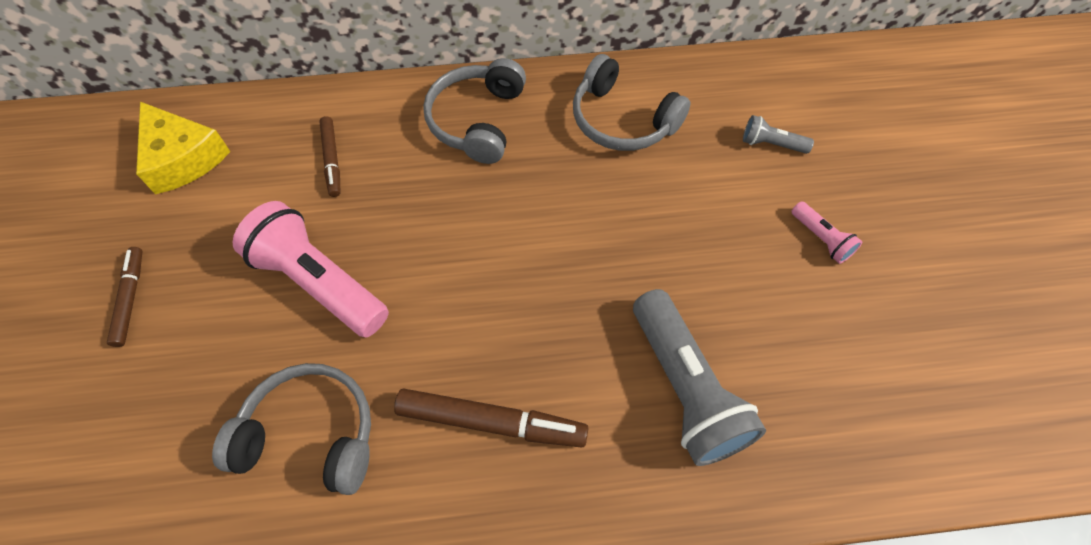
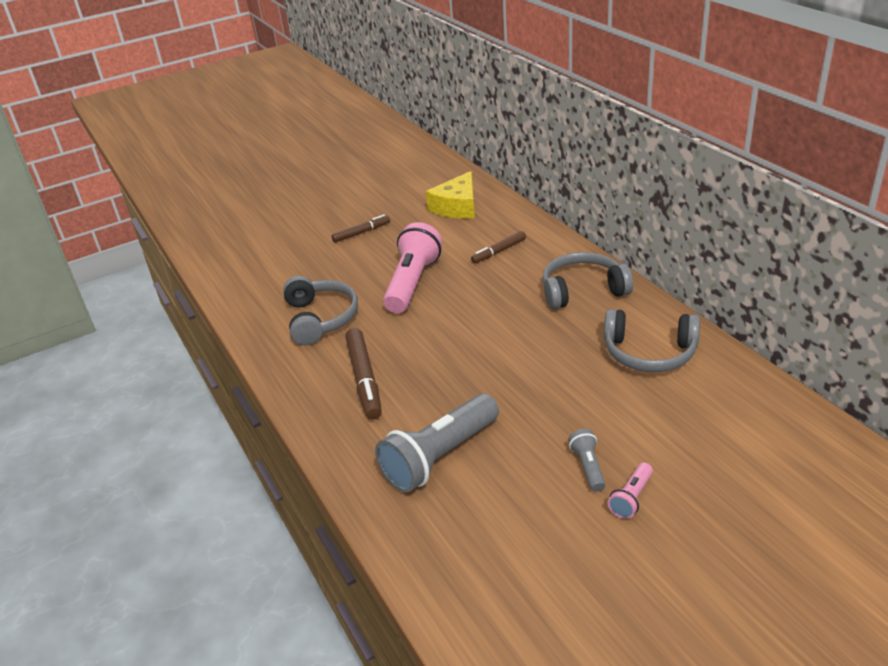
camera: 70 degrees right, 25 degrees down
grey headphones [573,54,691,151] -> grey headphones turned 90 degrees counterclockwise [604,309,700,372]
grey flashlight [743,115,814,154] -> grey flashlight moved to [568,429,606,492]

